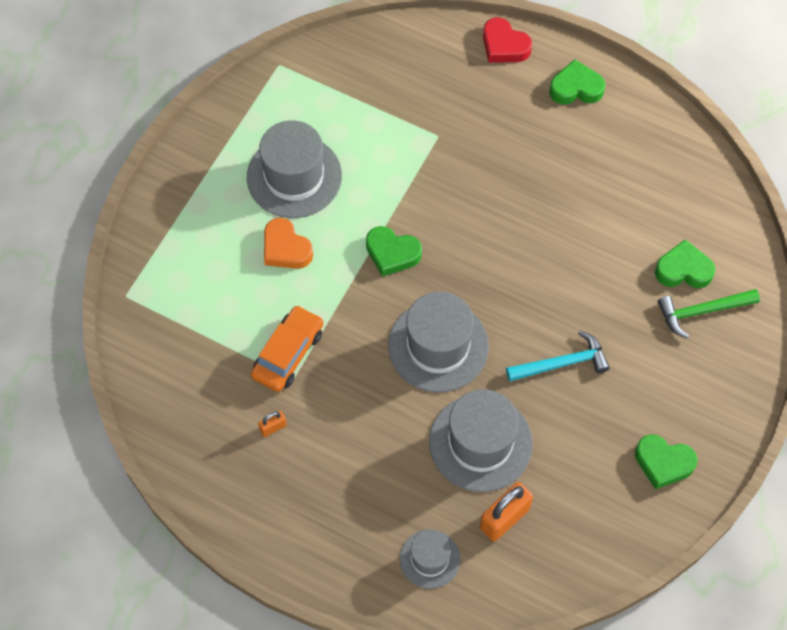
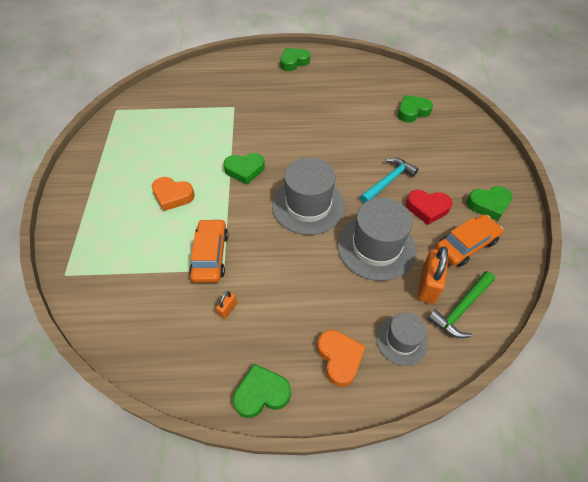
camera: 30 degrees left, 10 degrees down
grey hat [247,120,342,218] -> none
red heart [483,17,532,63] -> red heart moved to [406,190,453,225]
green hammer [658,289,760,338] -> green hammer moved to [427,271,495,338]
none -> green heart [233,364,291,418]
none -> orange heart [317,330,365,387]
none -> orange car [436,214,504,267]

